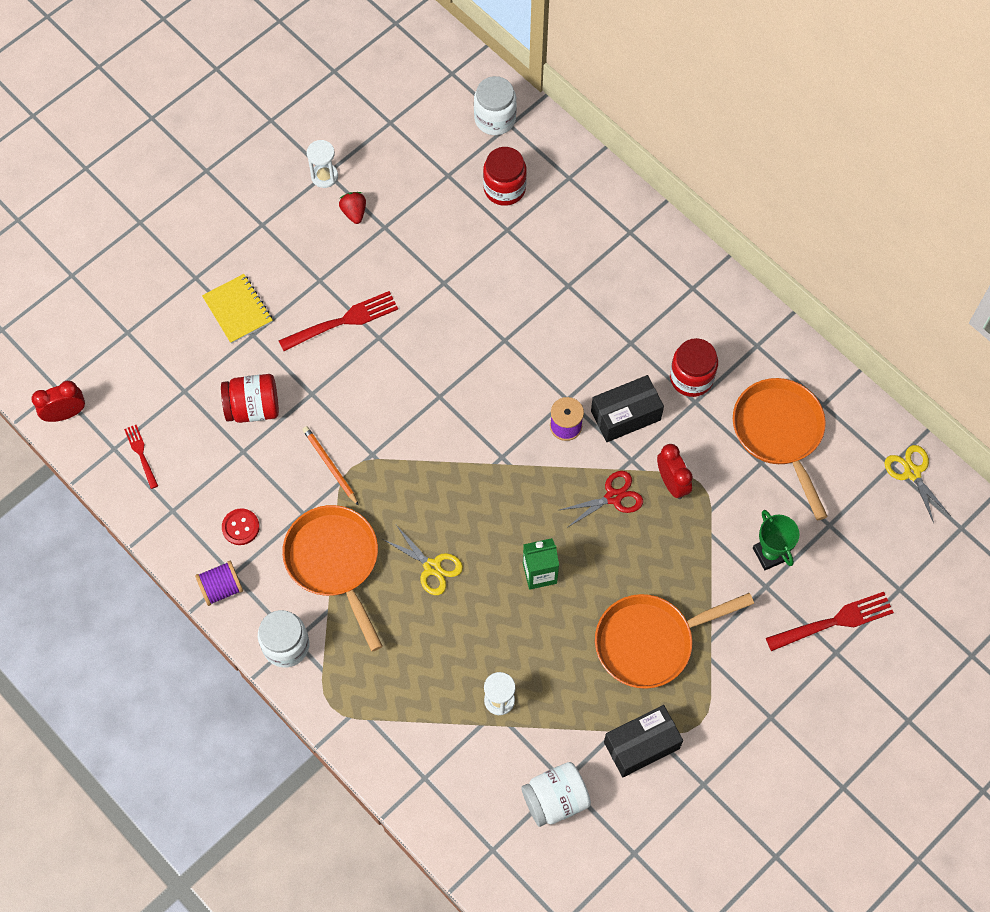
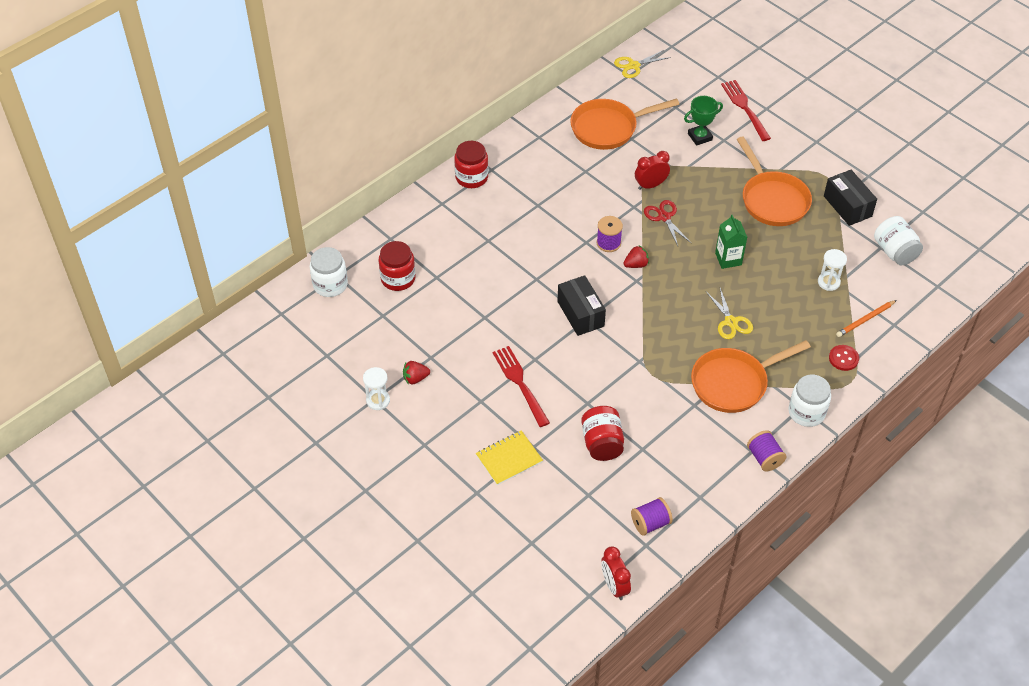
camera: 90 degrees left, 15 degrees down
red fork [124,425,158,489] -> purple spool [631,497,673,536]
red button [222,509,260,545] -> red button moved to [829,345,859,371]
orange pencil [302,426,359,506] -> orange pencil moved to [836,300,897,337]
yellow scissors [383,525,463,595] -> yellow scissors turned 120 degrees clockwise [706,288,753,339]
black box [591,375,664,442] -> black box moved to [557,275,606,336]
red jar [670,338,718,397] -> red jar moved to [454,141,488,188]
none -> red strawberry [623,245,649,268]

